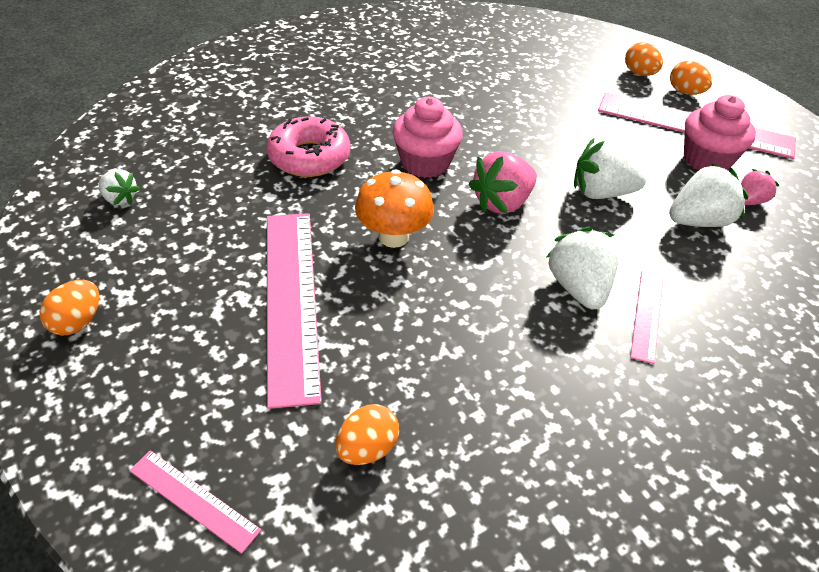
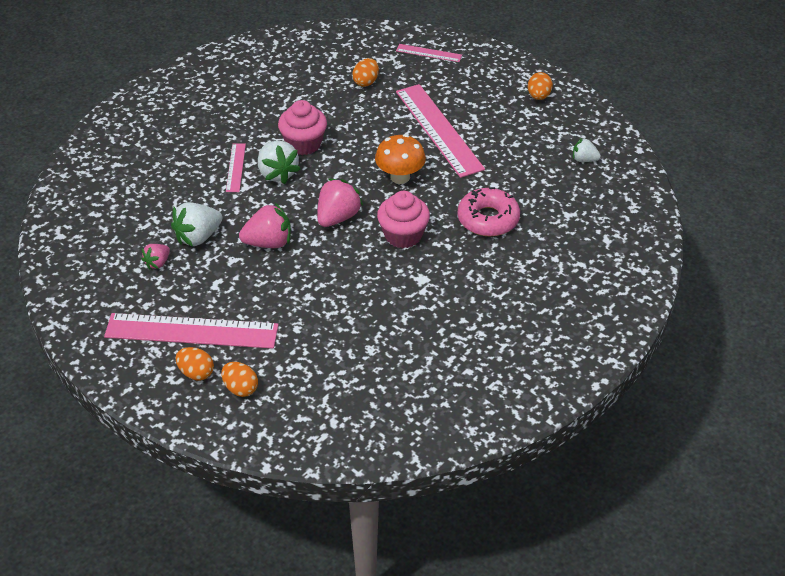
camera: 165 degrees right, 0 degrees up
white strawberry [574,137,646,199] -> pink strawberry [239,203,291,248]
pink cupcake [684,95,756,170] -> pink cupcake moved to [278,100,327,155]

